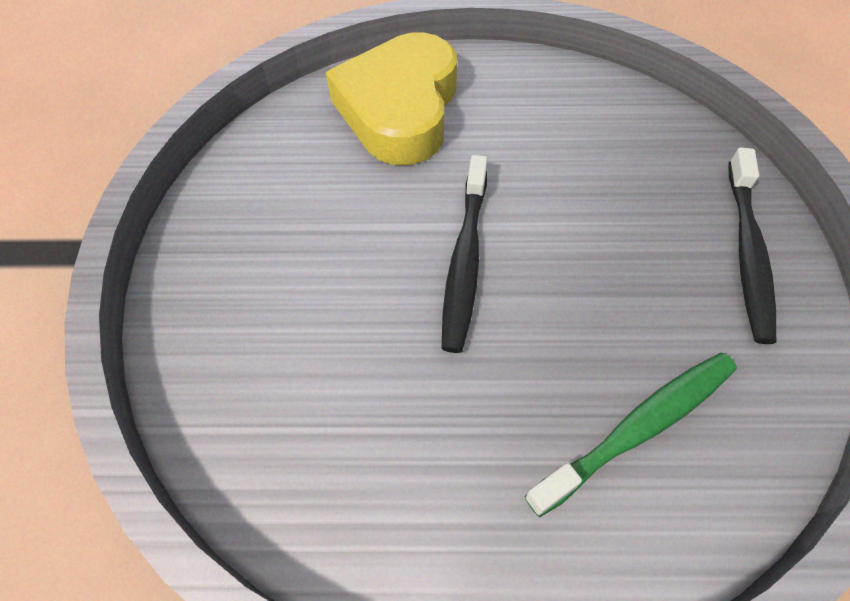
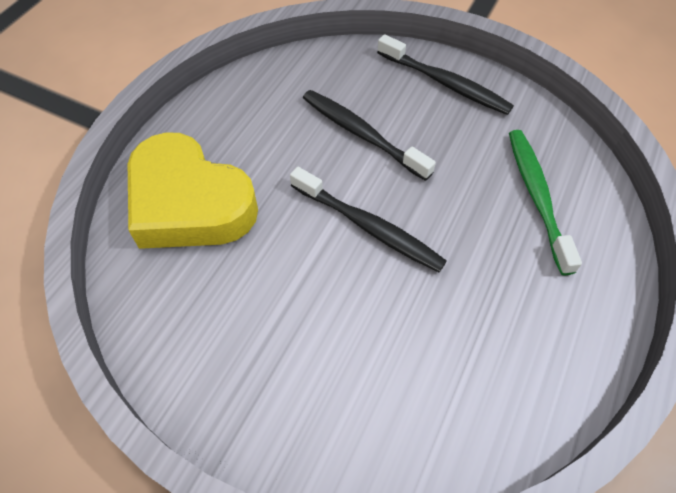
camera: 65 degrees left, 0 degrees up
none -> black toothbrush [303,90,436,181]

